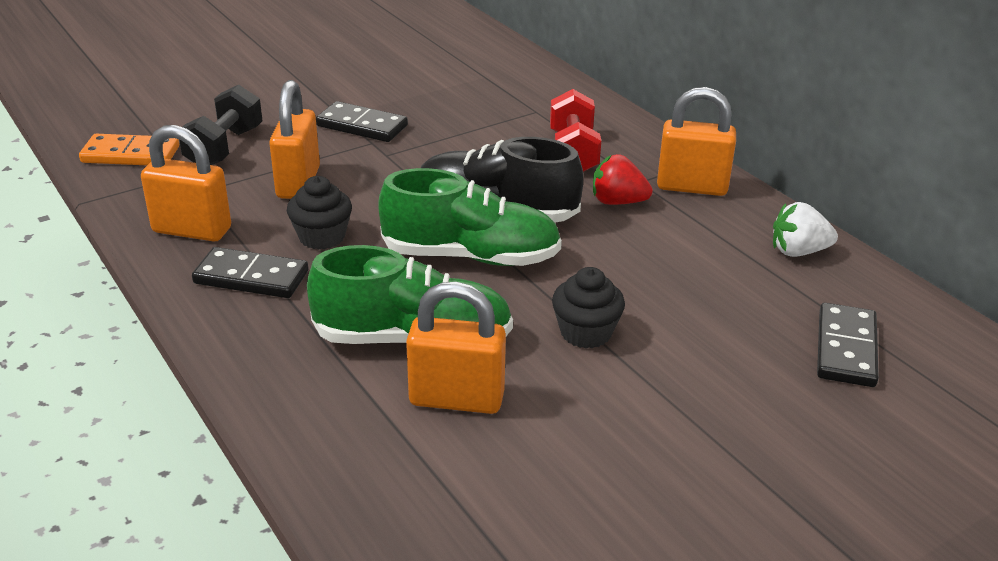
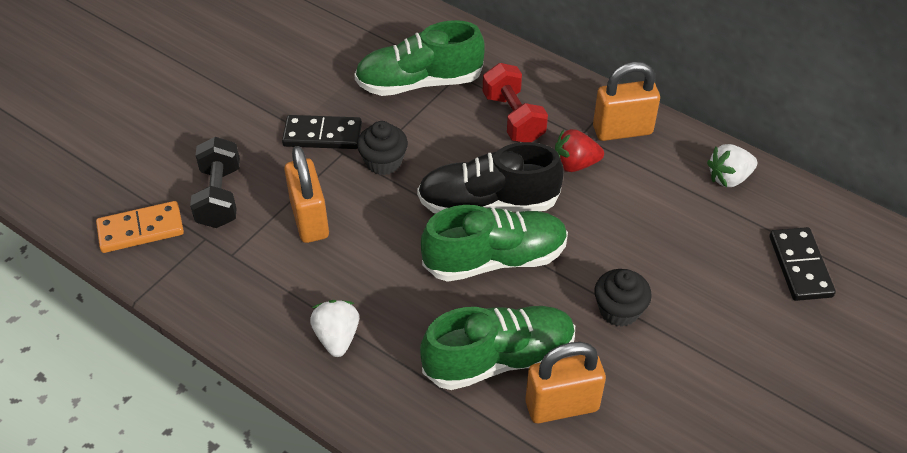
camera: 20 degrees left, 15 degrees up
orange padlock [141,125,231,242] -> none
black domino [192,247,309,298] -> white strawberry [310,300,359,357]
black cupcake [287,176,352,250] -> black cupcake moved to [357,121,408,175]
none -> green shoe [354,20,485,96]

